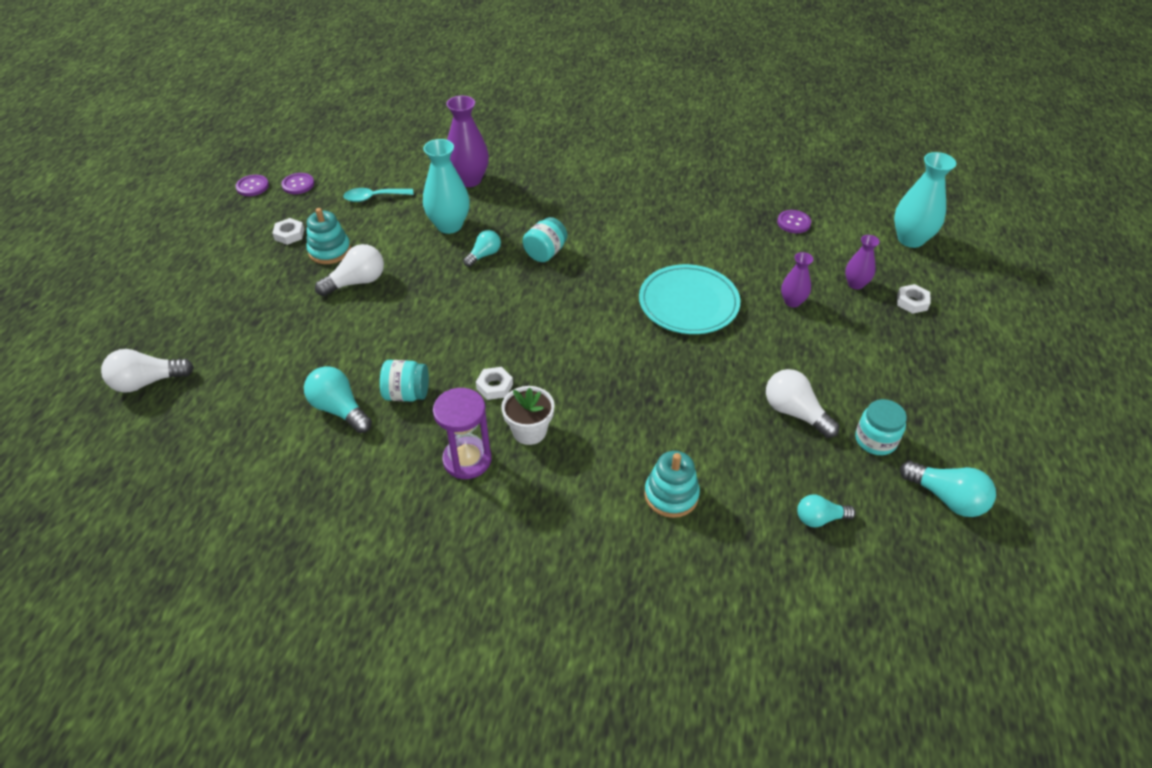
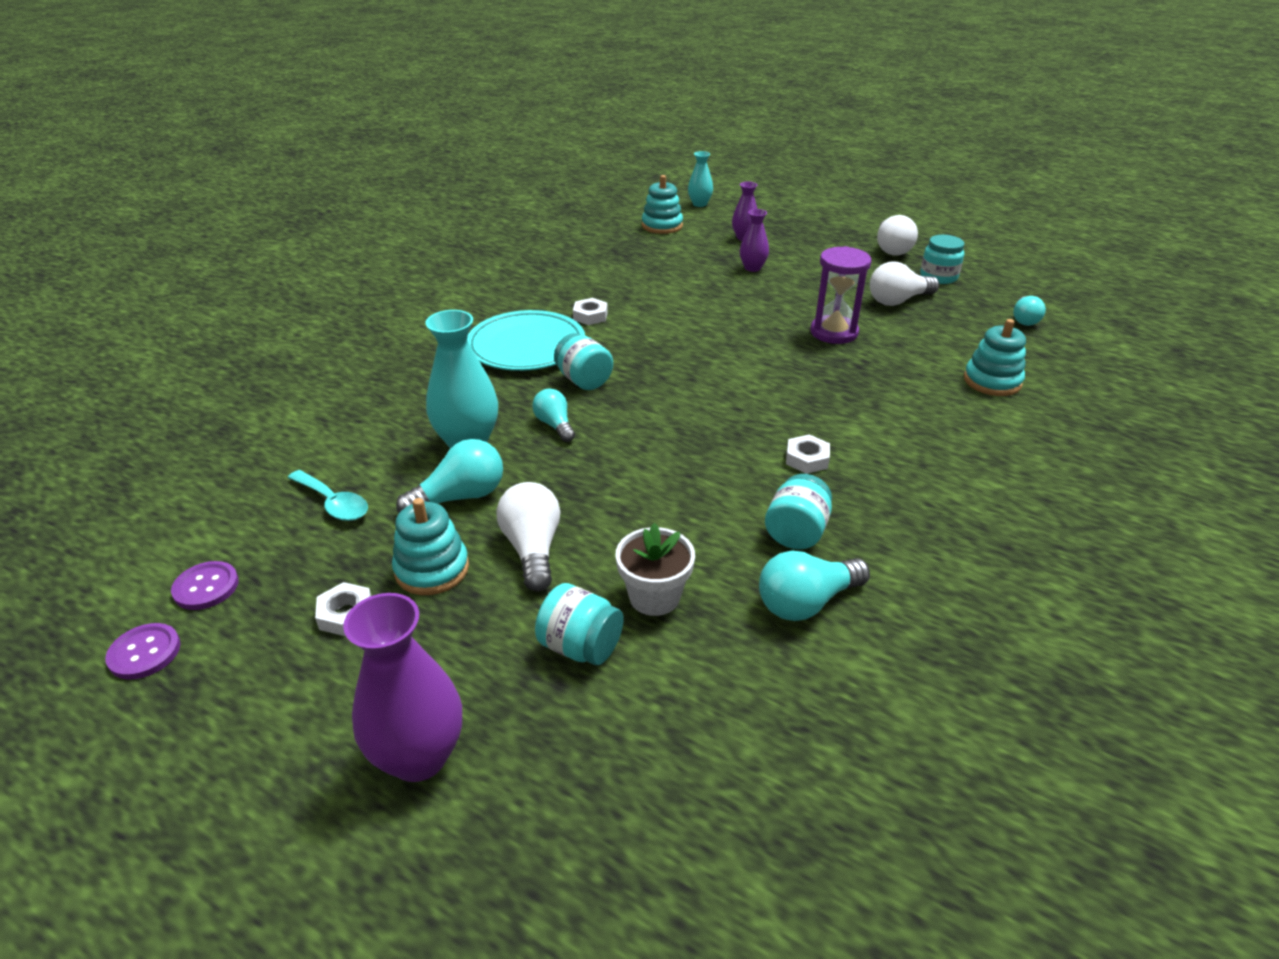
camera: 70 degrees left, 10 degrees down
white light bulb [101,349,194,392] -> white light bulb moved to [877,215,918,256]
turquoise spoon [344,188,413,202] -> turquoise spoon turned 60 degrees counterclockwise [288,470,368,521]
purple hourglass [433,388,492,479] -> purple hourglass moved to [810,246,872,344]
purple vase [446,96,489,187] -> purple vase moved to [343,593,462,782]
white flower pot [501,386,555,445] -> white flower pot moved to [616,523,695,616]
turquoise plate [639,264,740,334] -> turquoise plate moved to [467,310,585,371]
purple button [777,210,811,233] -> none
turquoise vase [894,152,956,248] -> turquoise vase [688,151,713,207], size x0.58
white nut [897,284,931,314] -> white nut moved to [573,298,608,325]
turquoise light bulb [900,461,996,517] -> turquoise light bulb moved to [396,439,503,513]
none -> turquoise jar [535,583,624,665]
none -> turquoise stacking toy [642,175,683,234]

